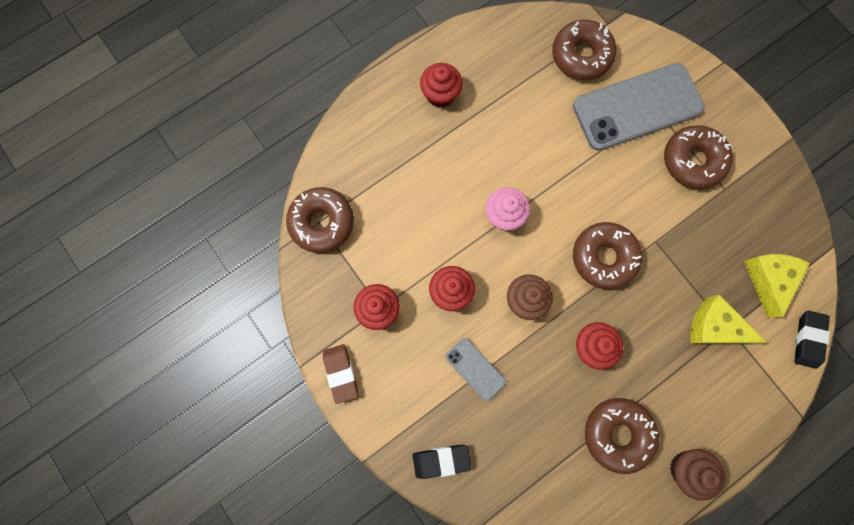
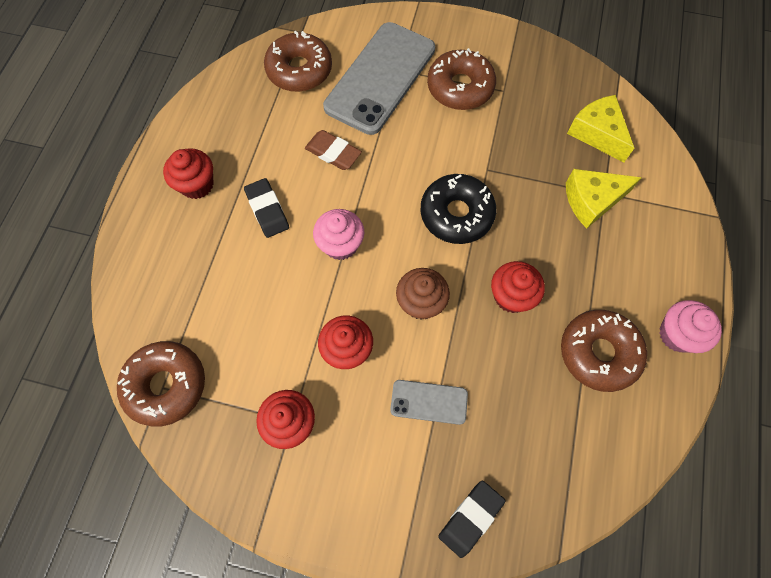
camera: 40 degrees left, 10 degrees down
brown eraser [323,344,358,404] -> brown eraser moved to [305,130,362,170]
brown donut [573,222,642,289] -> black donut [421,174,496,244]
brown cupcake [670,449,725,500] -> pink cupcake [659,300,722,353]
black eraser [794,311,830,369] -> black eraser moved to [244,178,289,238]

